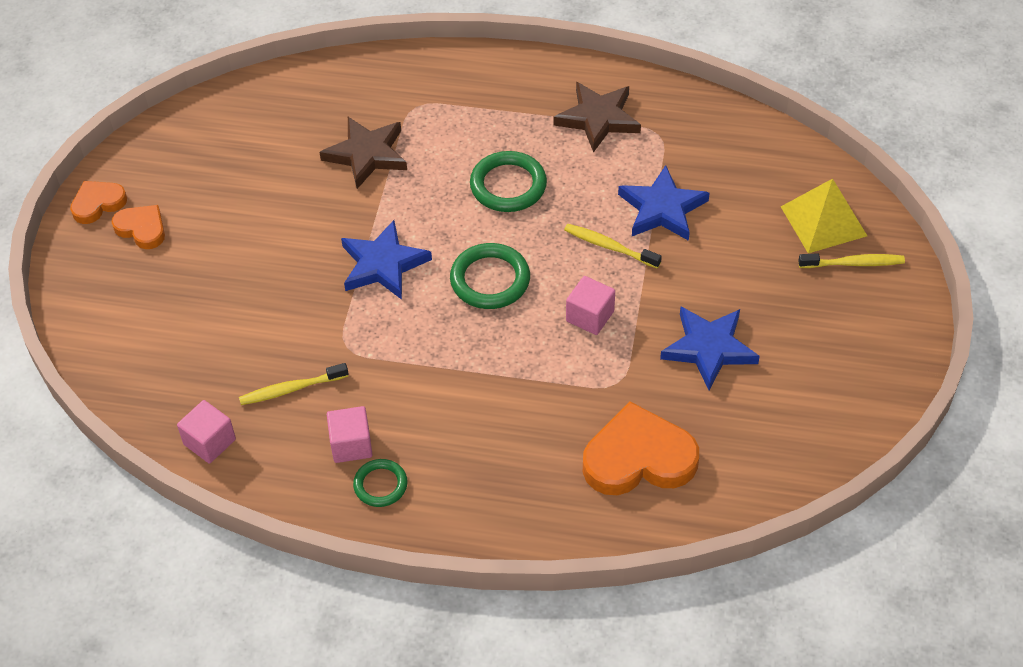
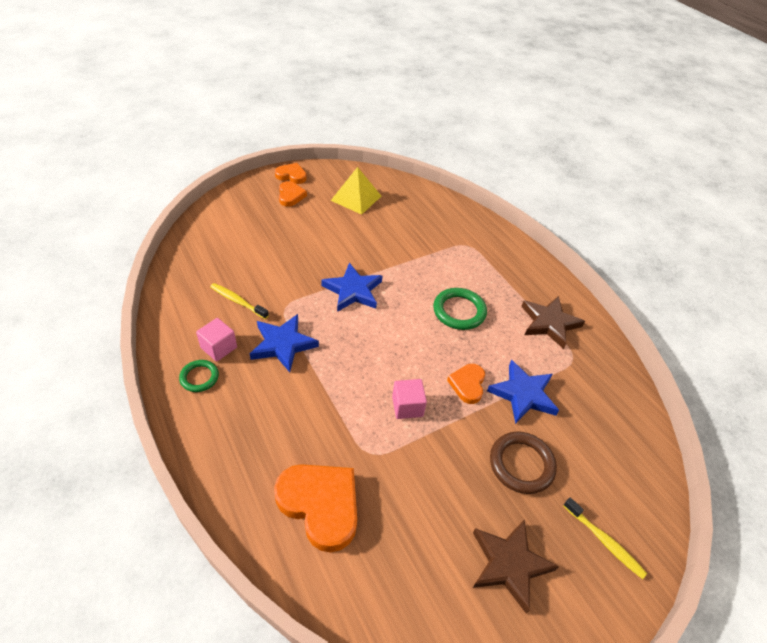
camera: 45 degrees right, 5 degrees down
pink cube [177,400,236,463] -> none
brown star [320,117,407,189] -> brown star moved to [473,519,559,613]
green ring [450,243,530,309] -> none
yellow toothbrush [564,224,662,268] -> orange heart [447,364,485,404]
blue star [660,307,760,390] -> blue star moved to [250,314,319,372]
yellow pyramid [781,179,867,253] -> yellow pyramid moved to [331,167,381,215]
none -> brown ring [490,432,557,494]

